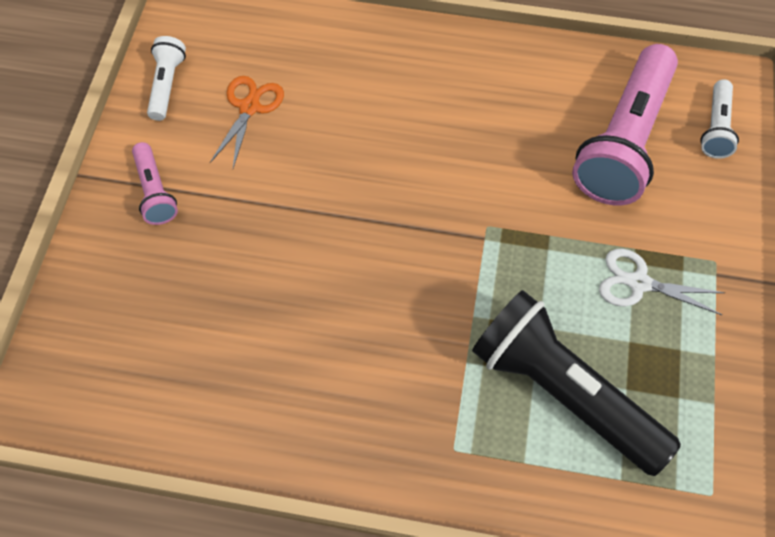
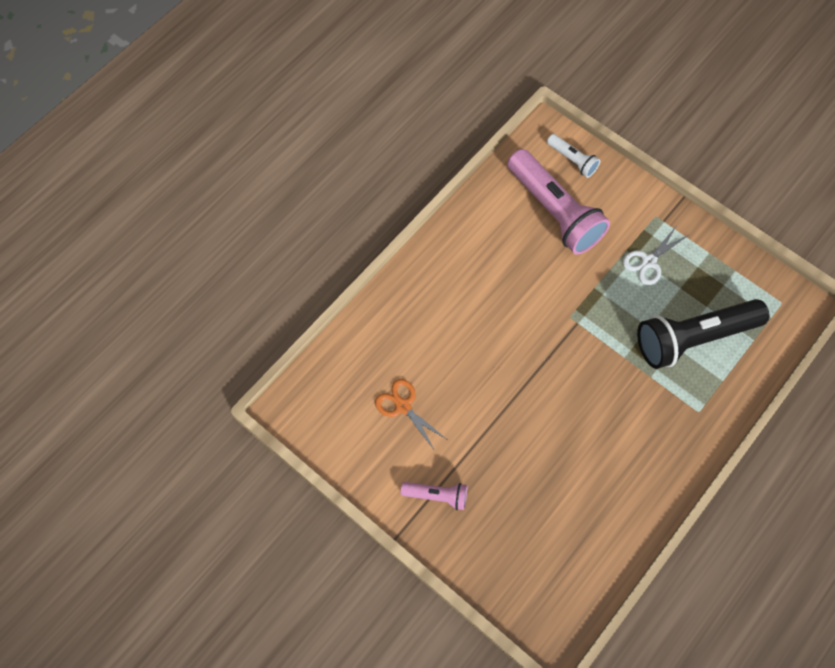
camera: 60 degrees left, 5 degrees up
white flashlight [147,36,186,121] -> none

